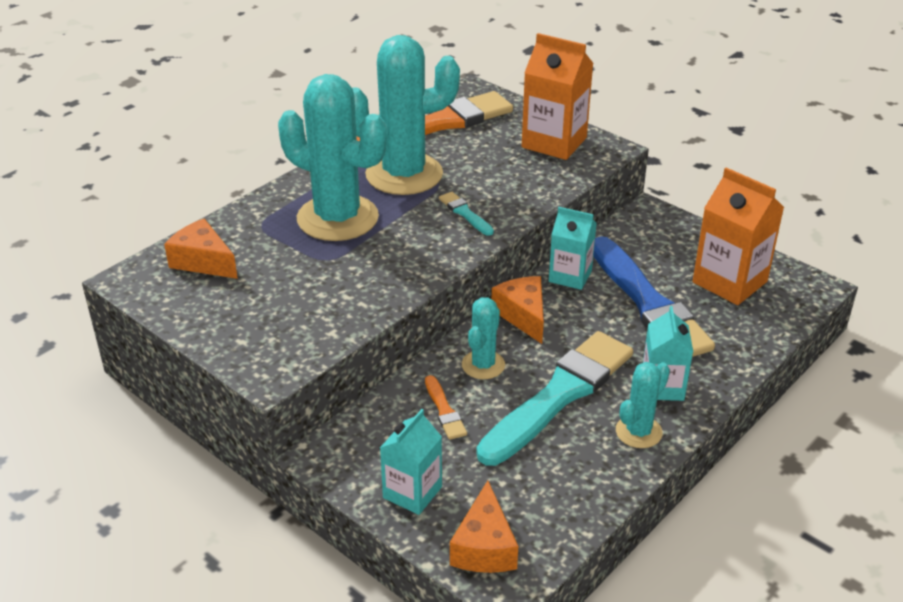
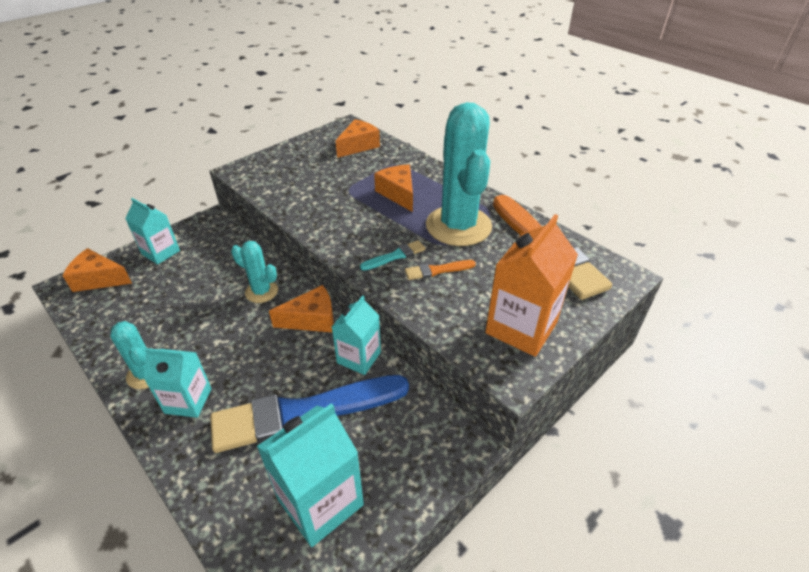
camera: 95 degrees right, 5 degrees up
turquoise cactus [278,74,386,241] -> orange cheese [374,165,413,212]
orange brush [425,375,467,440] -> orange brush moved to [405,260,476,280]
turquoise brush [477,331,633,466] -> none
orange carton [692,168,784,305] -> turquoise carton [257,403,364,547]

